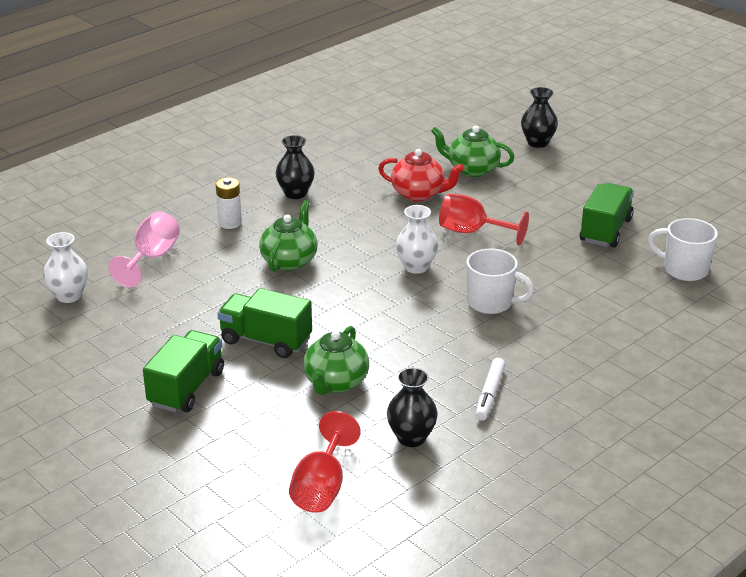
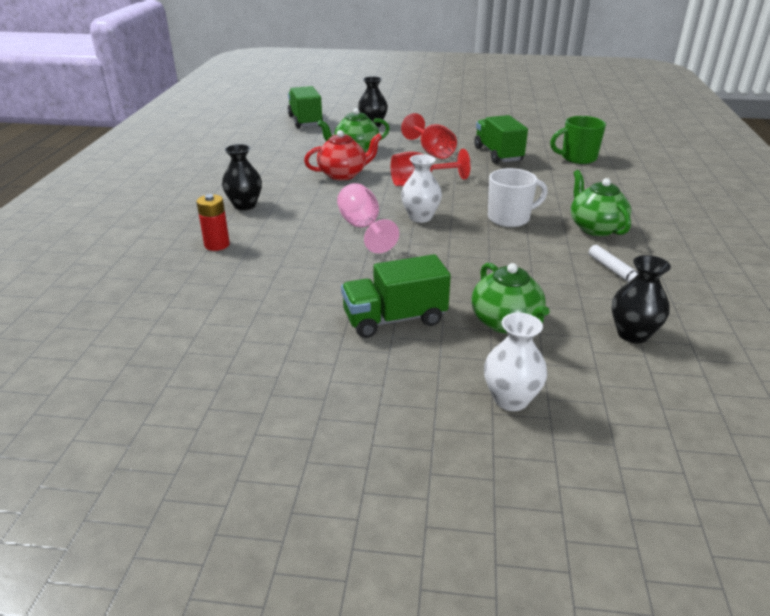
camera: 40 degrees left, 0 degrees up
white vase [43,232,88,303] -> white vase moved to [484,313,547,411]
pink goblet [109,211,180,287] -> pink goblet moved to [337,183,399,253]
green truck [143,330,224,413] -> green truck moved to [287,86,323,129]
white battery [216,177,242,229] -> red battery [197,194,230,251]
green teapot [259,200,318,272] -> green teapot moved to [571,170,631,236]
red goblet [289,411,361,513] -> red goblet moved to [401,113,457,159]
white mug [648,218,718,281] -> green mug [550,116,606,164]

